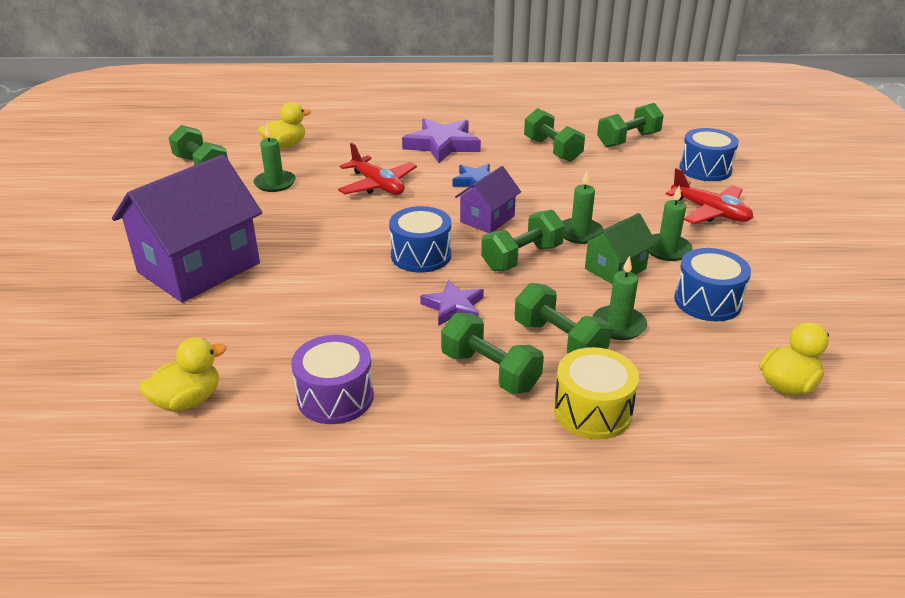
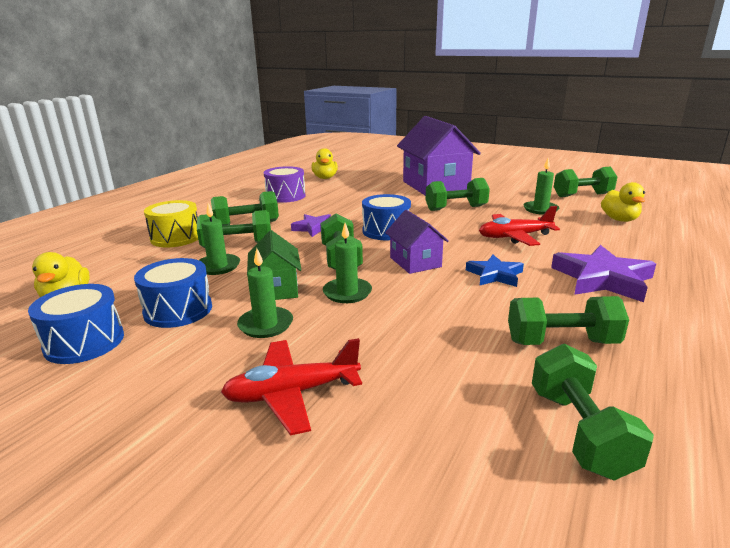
camera: 120 degrees right, 10 degrees down
blue drum [680,128,739,181] -> blue drum moved to [28,284,124,364]
none -> green dumbbell [425,178,490,211]

